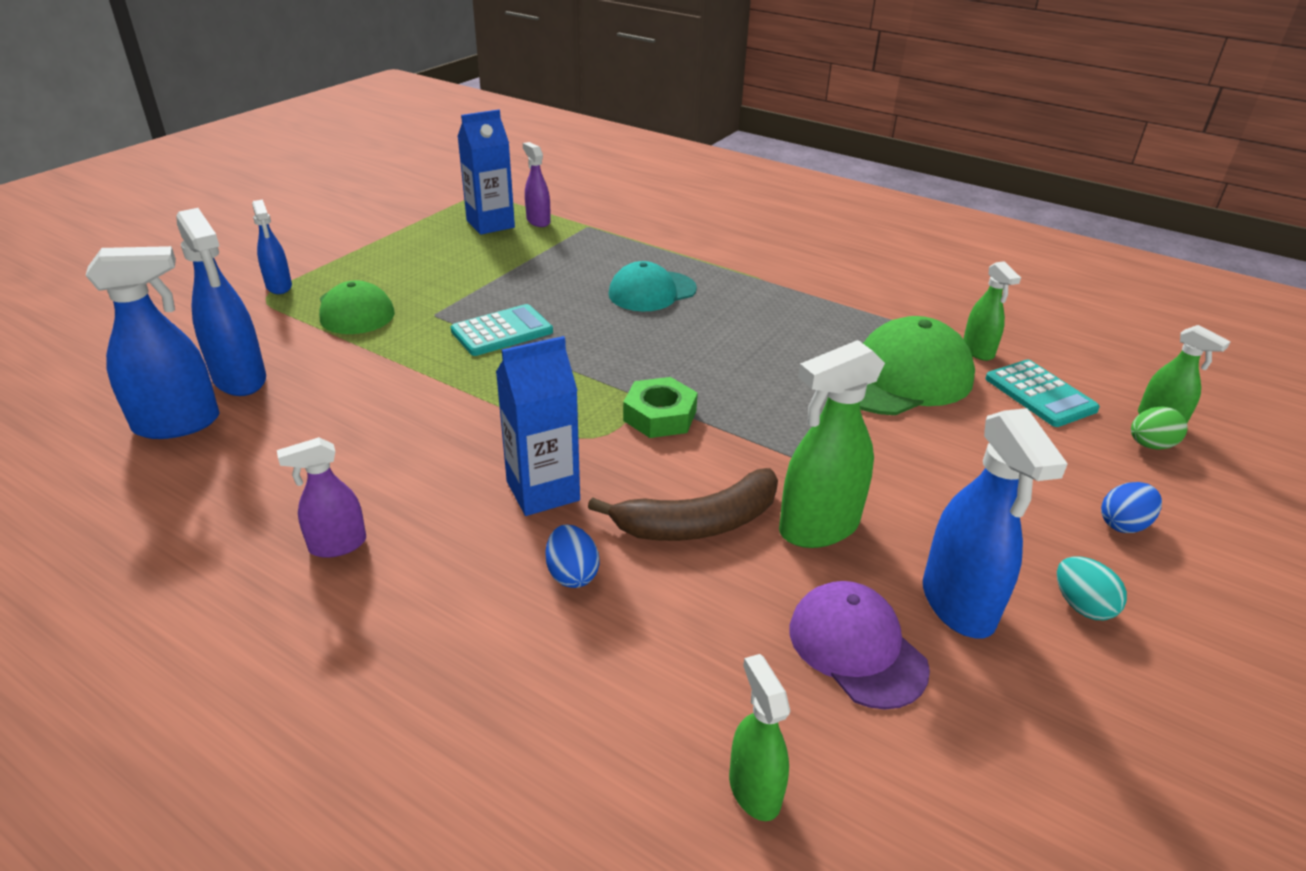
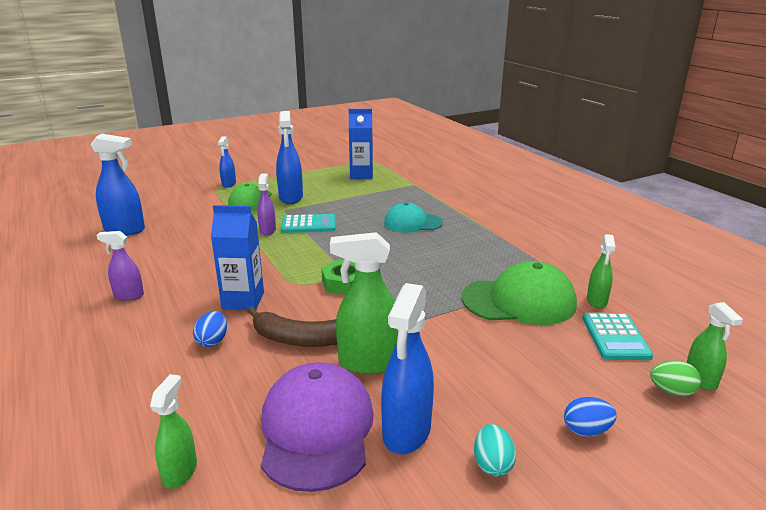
camera: 30 degrees right, 10 degrees down
blue spray bottle [176,208,266,396] -> blue spray bottle moved to [276,111,303,204]
purple spray bottle [523,142,551,227] -> purple spray bottle moved to [257,173,276,236]
purple cap [789,581,930,710] -> purple cap [261,362,374,492], size x1.51

